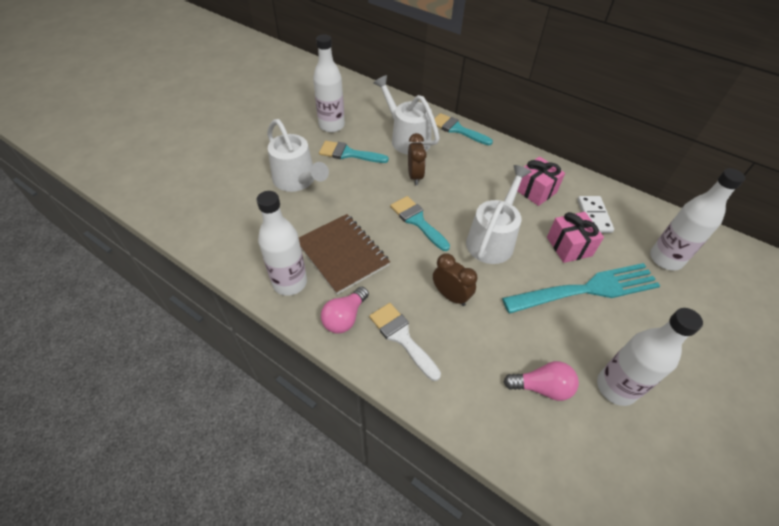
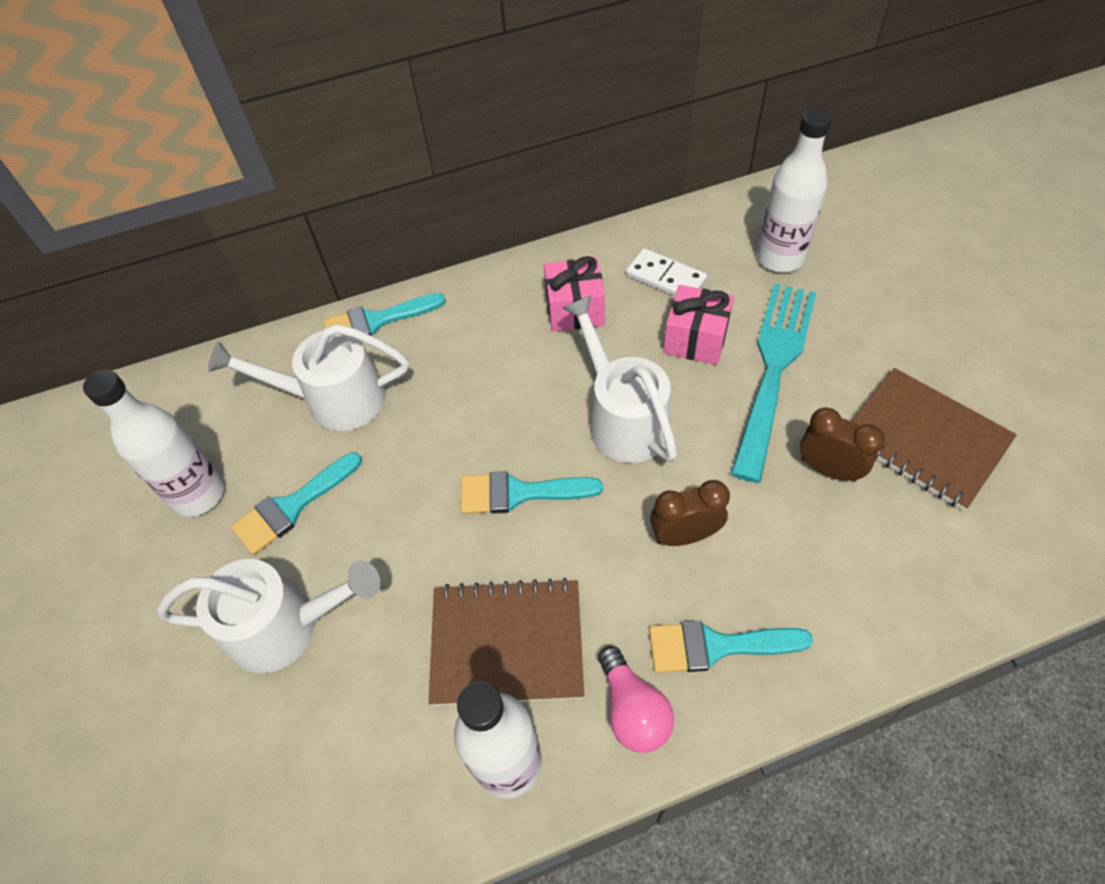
camera: 50 degrees left, 5 degrees up
white brush [369,303,441,381] -> turquoise brush [649,621,813,673]
brown clock [408,133,427,185] -> brown clock moved to [800,407,885,482]
pink light bulb [504,361,579,401] -> none
white bottle [597,308,703,406] -> brown notebook [852,368,1017,511]

